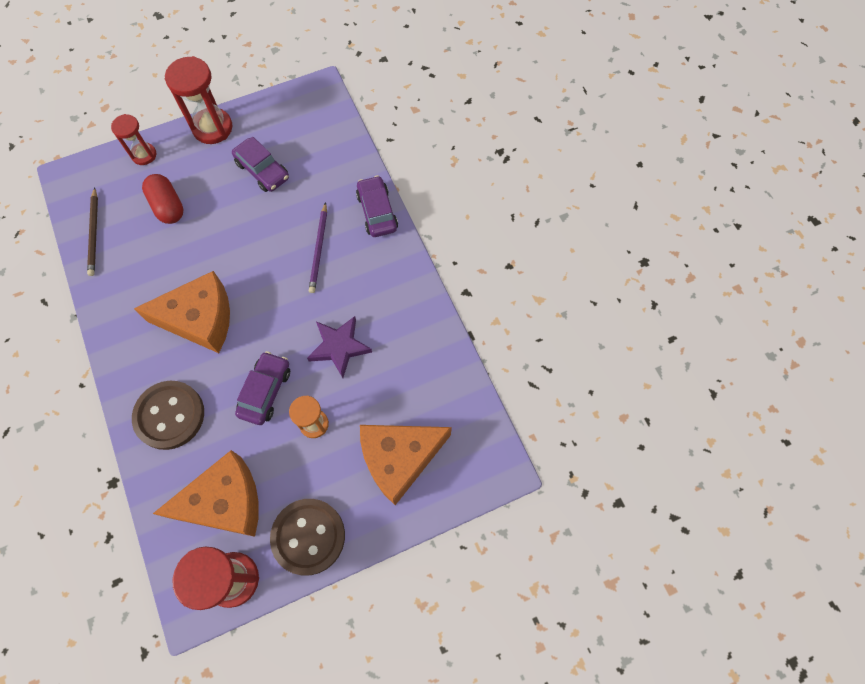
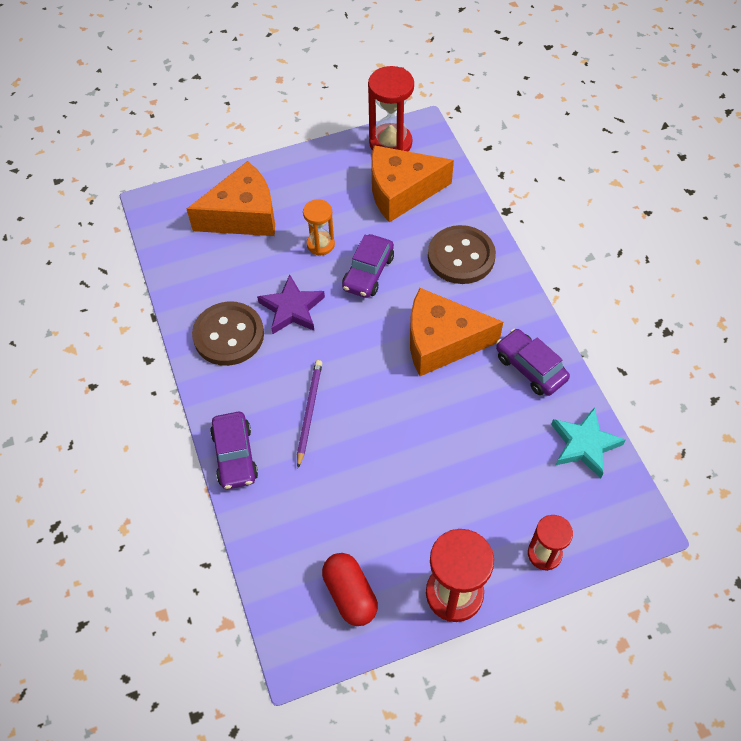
camera: 175 degrees left, 10 degrees down
brown pencil [87,187,98,276] -> turquoise star [551,407,626,478]
red capsule [142,174,184,224] -> red capsule moved to [322,553,378,626]
purple car [232,137,289,192] -> purple car moved to [496,329,570,396]
brown button [270,499,345,575] -> brown button moved to [192,301,264,366]

